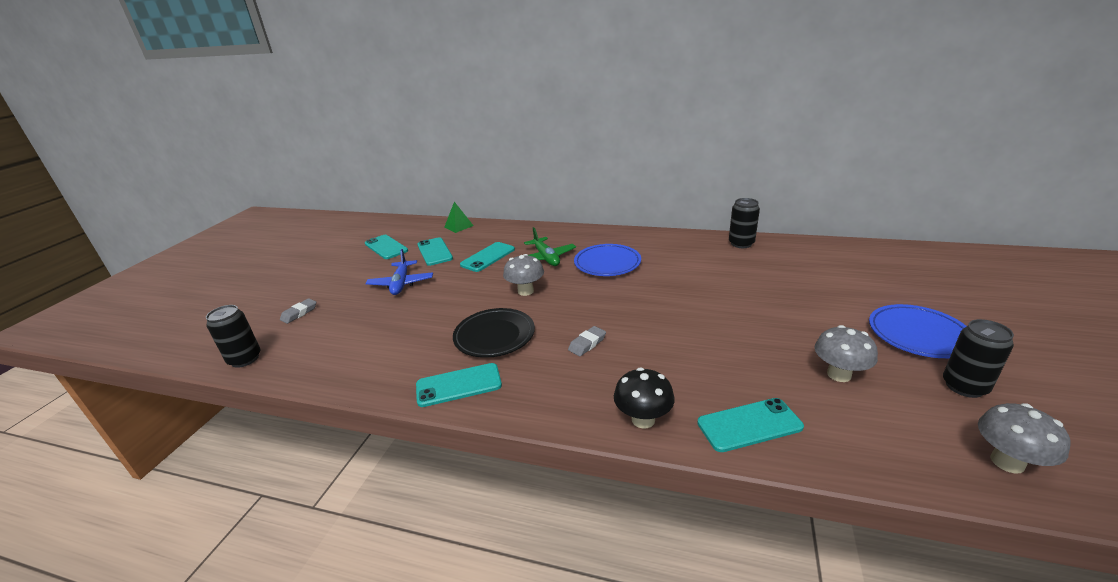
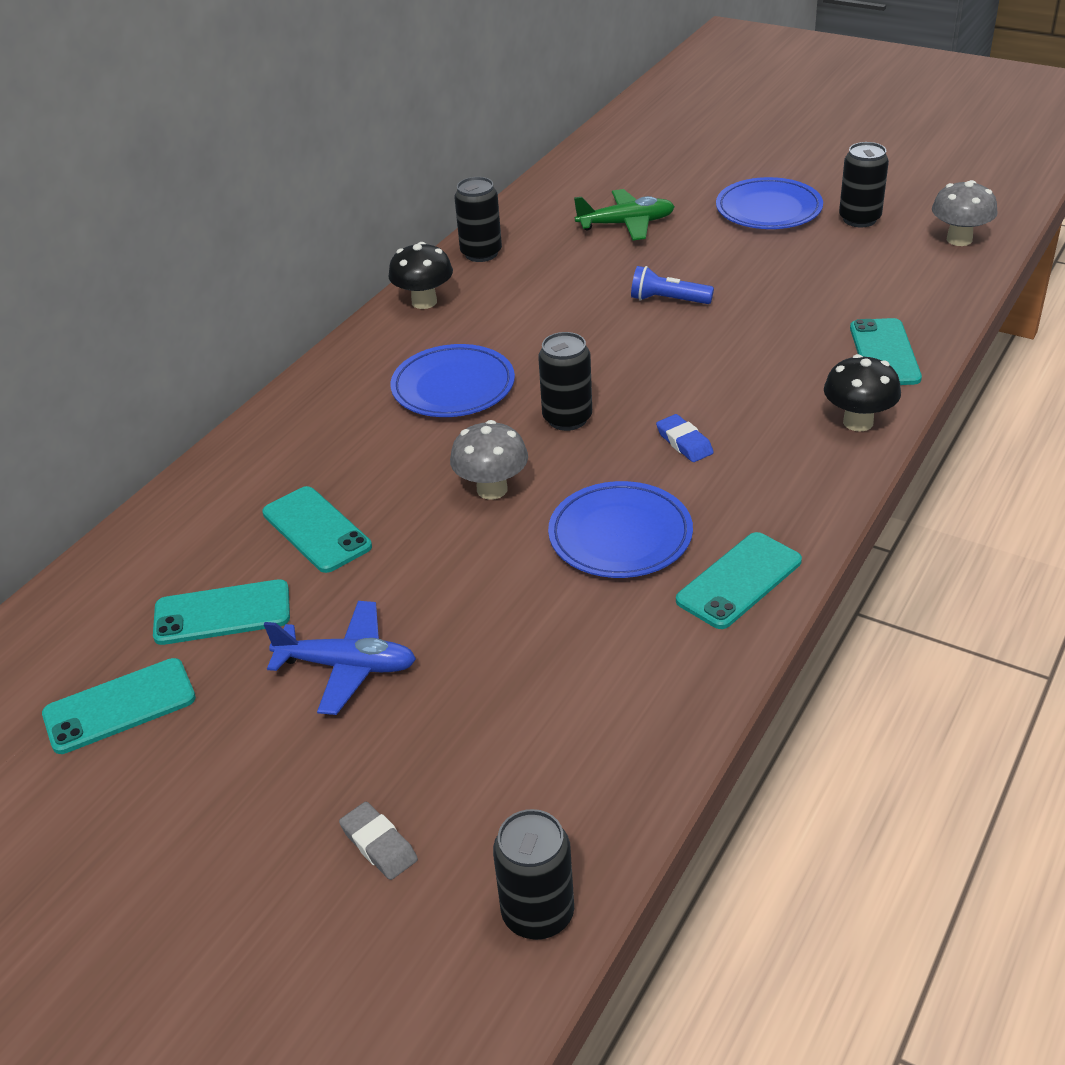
camera: 75 degrees left, 10 degrees up
turquoise phone [416,363,502,407] -> turquoise phone turned 45 degrees clockwise [676,532,802,629]
green pyramid [445,202,474,233] -> none
black plate [453,308,535,358] -> blue plate [548,481,693,578]
green plane [524,227,576,266] -> green plane moved to [574,189,675,240]
grey eraser [568,326,606,356] -> blue eraser [656,414,714,462]
grey mushroom [814,325,878,382] -> none
none -> black mushroom [388,242,453,309]
none -> black can [538,332,592,431]
none -> blue flashlight [631,266,714,304]

